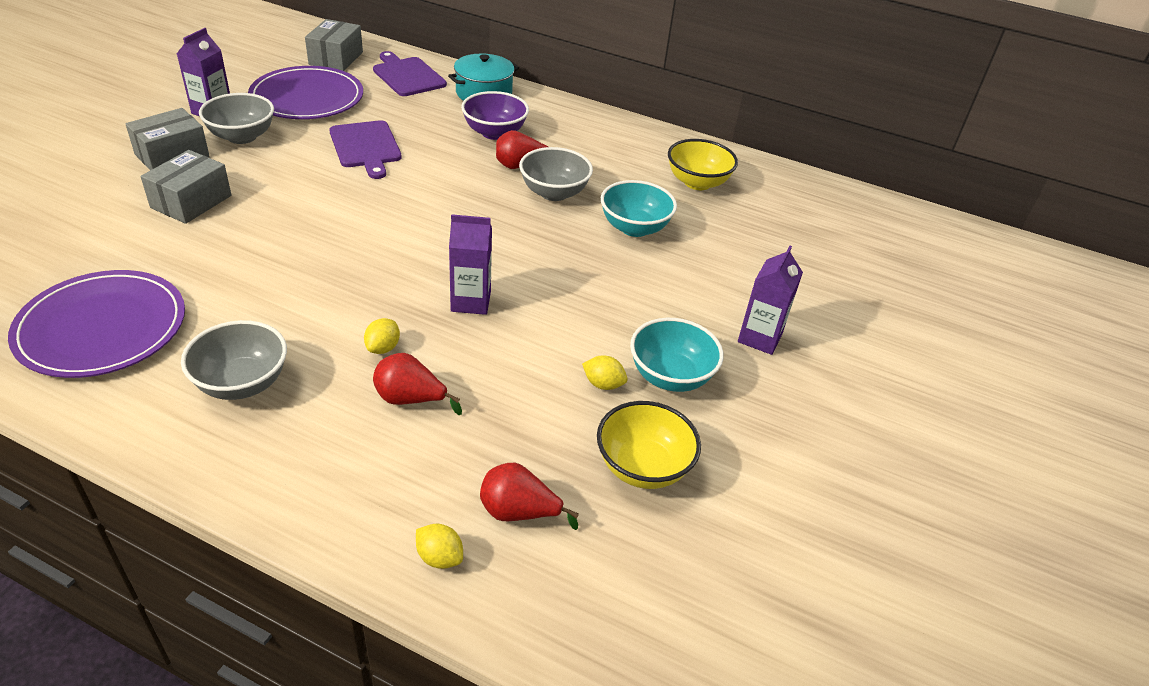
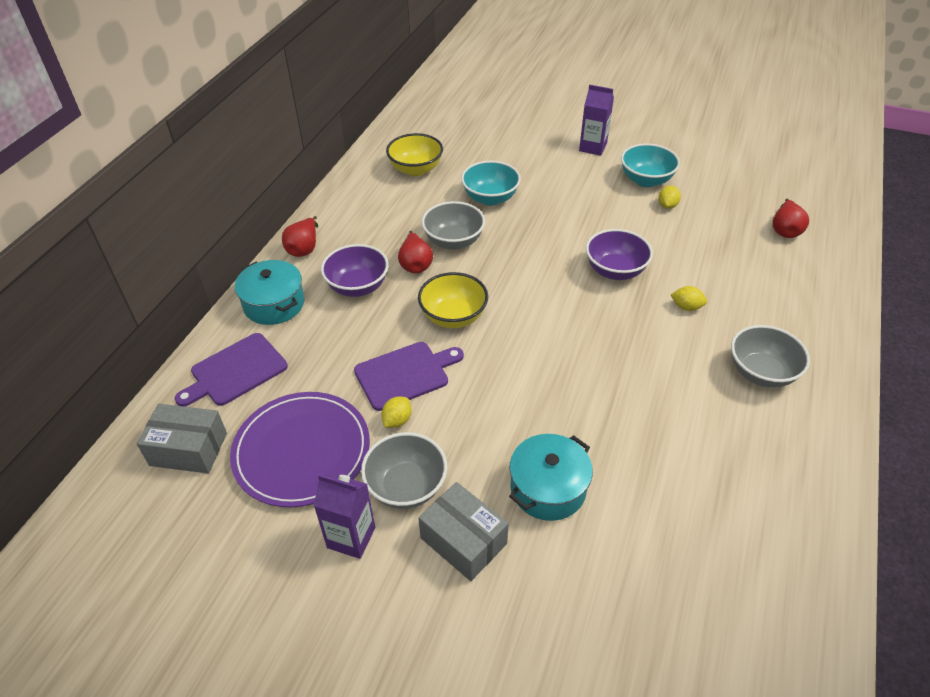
camera: 90 degrees left, 5 degrees up
purple plate [8,270,185,378] -> none
grey box [141,150,232,224] -> turquoise pot [509,434,593,521]
red pear [373,353,462,415] -> red pear moved to [282,216,318,257]
yellow lemon [416,524,463,569] -> yellow lemon moved to [381,397,412,428]
purple carton [449,214,492,315] -> purple bowl [586,229,653,280]
yellow bowl [597,401,701,489] -> yellow bowl moved to [418,272,488,328]

